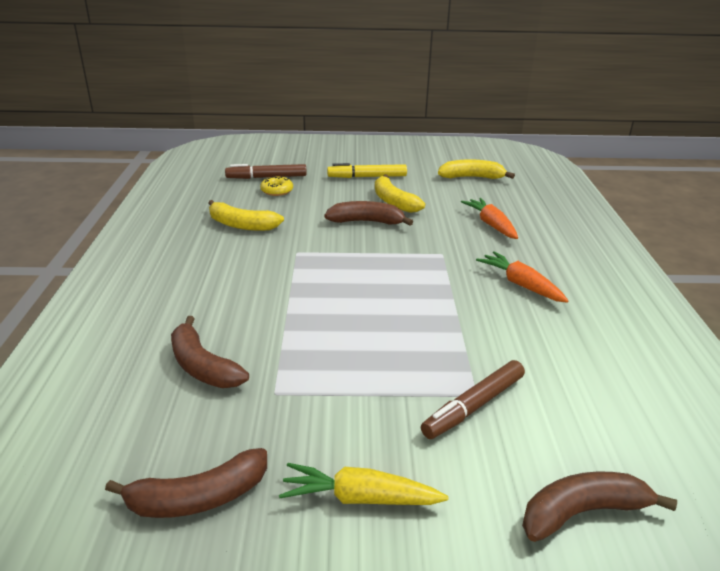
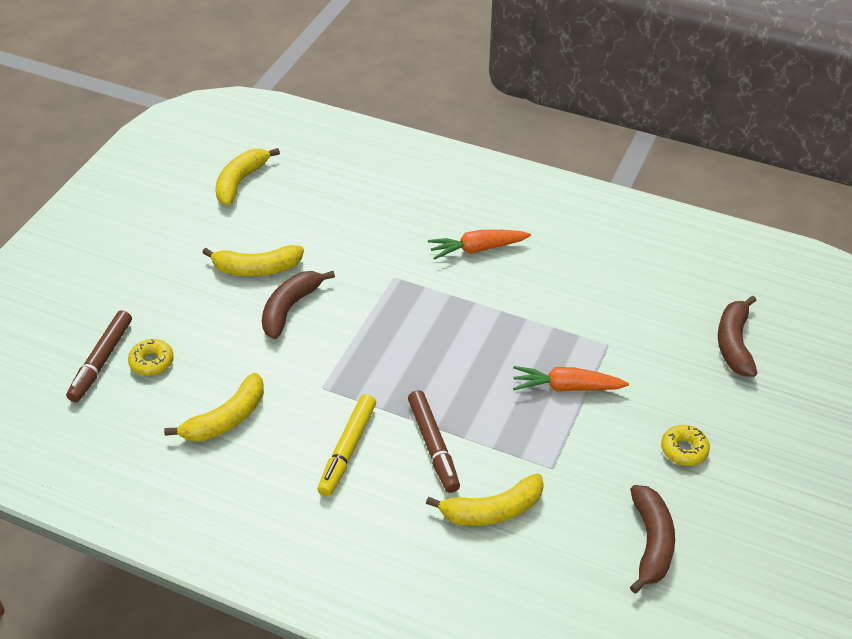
camera: 65 degrees left, 15 degrees up
brown banana [171,316,249,388] -> yellow banana [426,474,544,526]
yellow carrot [279,463,449,505] -> yellow donut [661,425,710,466]
yellow marker [327,163,407,178] -> yellow marker moved to [317,394,376,497]
brown marker [421,360,525,439] -> brown marker moved to [408,390,460,493]
orange carrot [461,198,518,239] -> orange carrot moved to [513,366,629,392]

